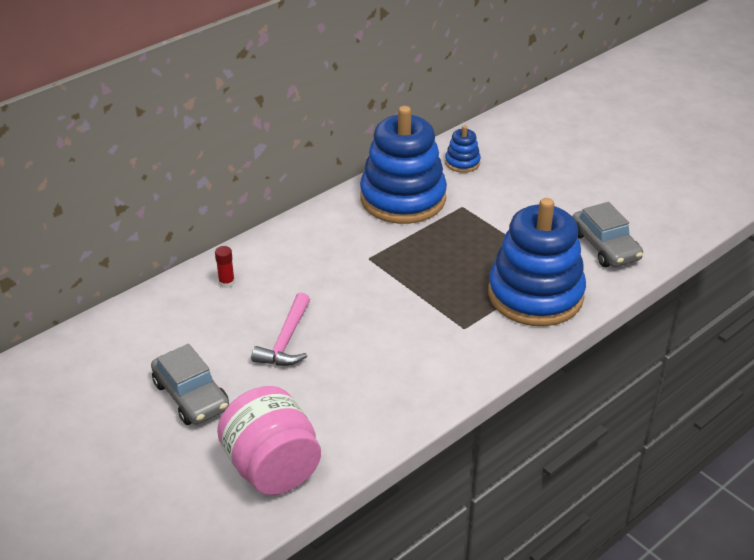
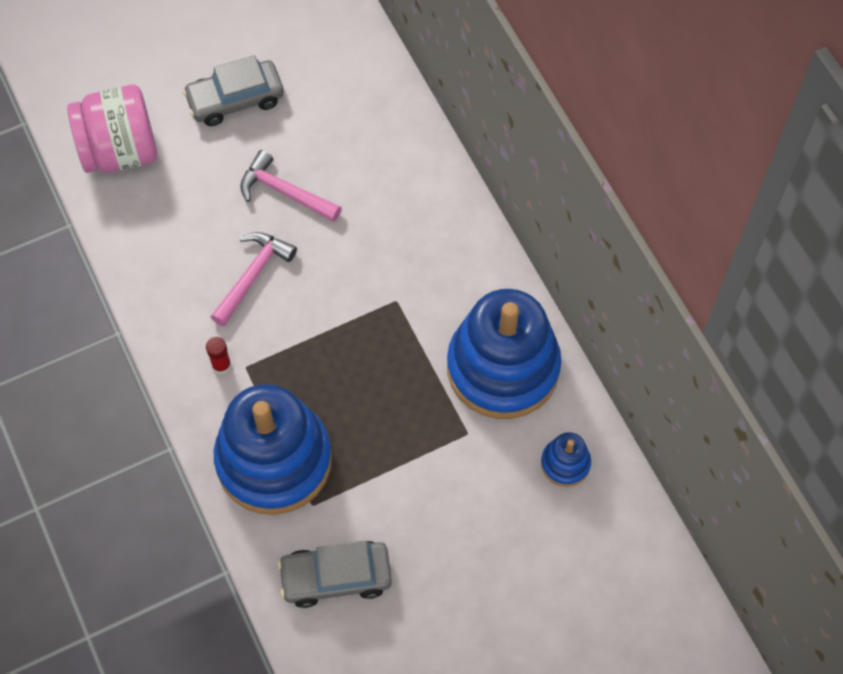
camera: 105 degrees right, 25 degrees up
red glue stick [215,246,235,288] -> red glue stick moved to [206,337,231,374]
none -> pink hammer [211,232,297,327]

